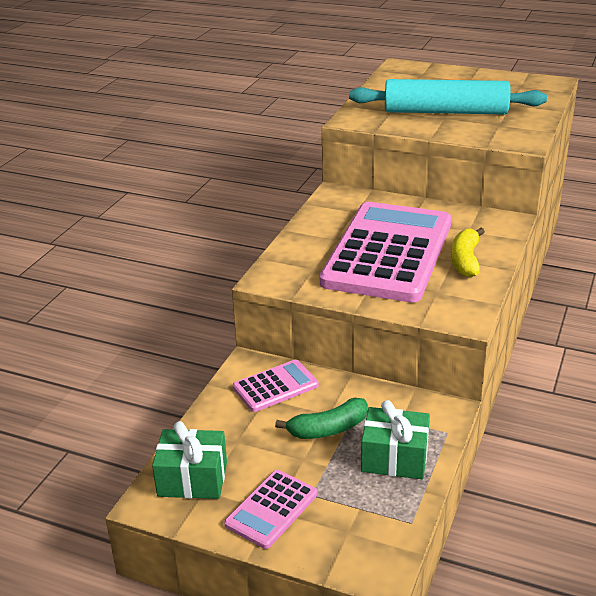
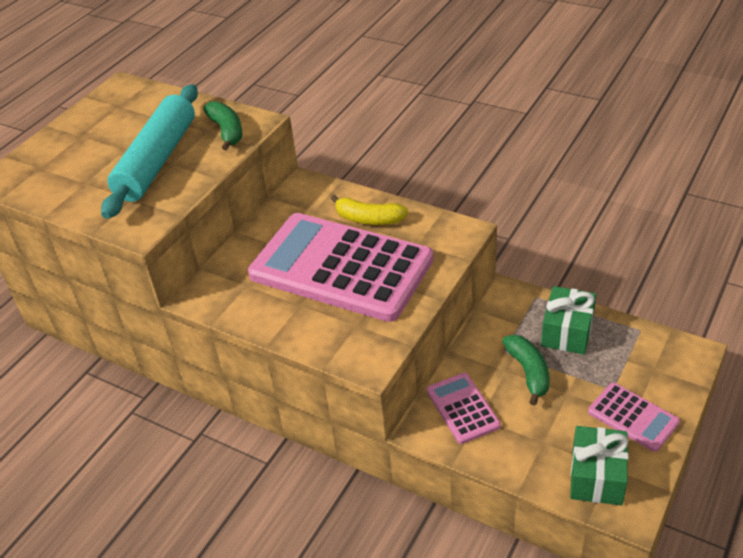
camera: 80 degrees left, 10 degrees up
none -> green banana [203,101,242,150]

